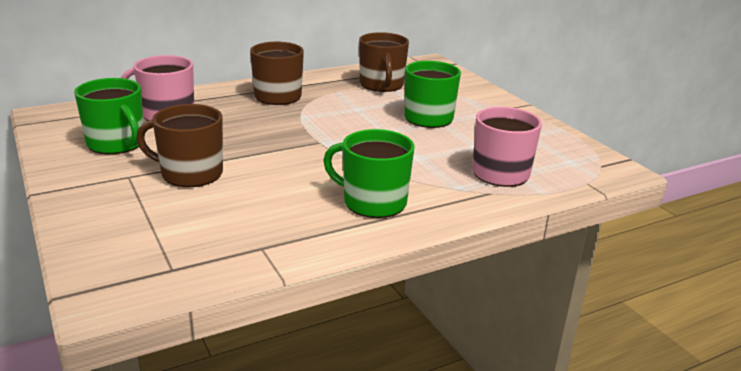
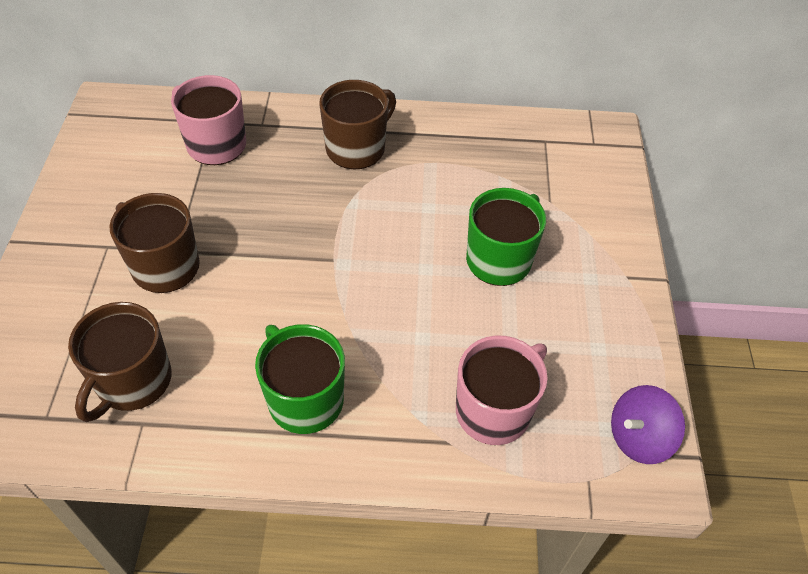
camera: 30 degrees right, 25 degrees up
green mug [74,78,143,154] -> none
brown mug [359,32,409,92] -> brown mug moved to [68,302,172,422]
none -> purple spinning top [611,385,685,464]

